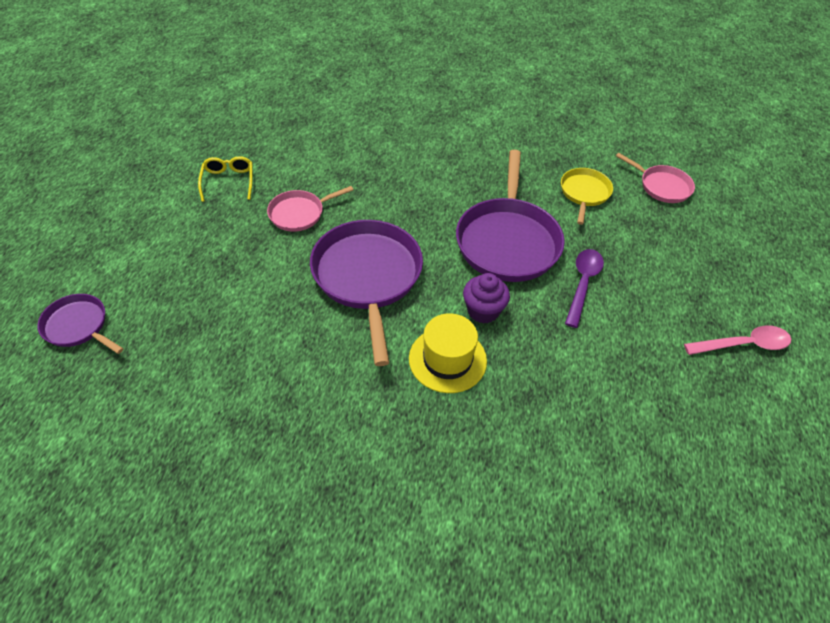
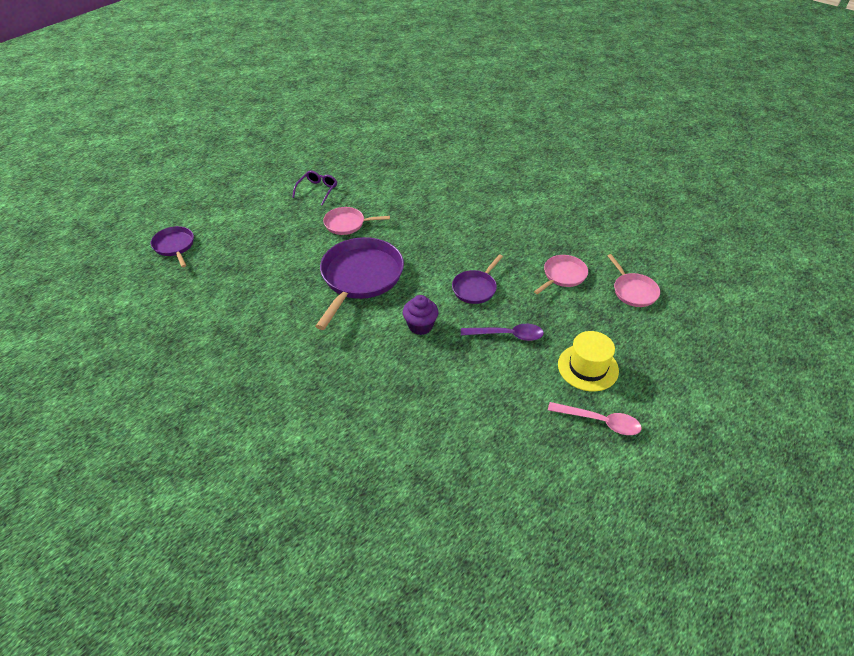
camera: 30 degrees right, 5 degrees down
yellow glasses [198,156,253,202] -> purple glasses [292,171,337,206]
yellow hat [409,313,487,393] -> yellow hat moved to [558,331,619,392]
purple pan [456,150,565,282] -> purple pan [452,254,503,304], size x0.53
yellow pan [561,168,613,225] -> pink pan [534,255,588,294]
purple spoon [565,249,604,328] -> purple spoon turned 45 degrees clockwise [461,324,544,341]

